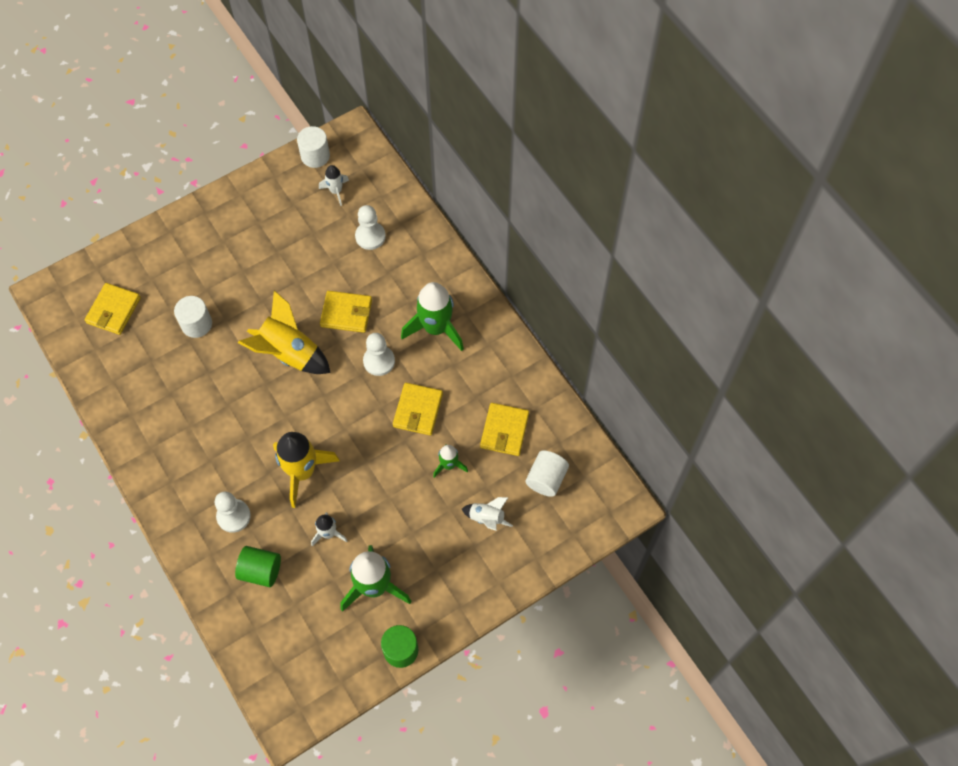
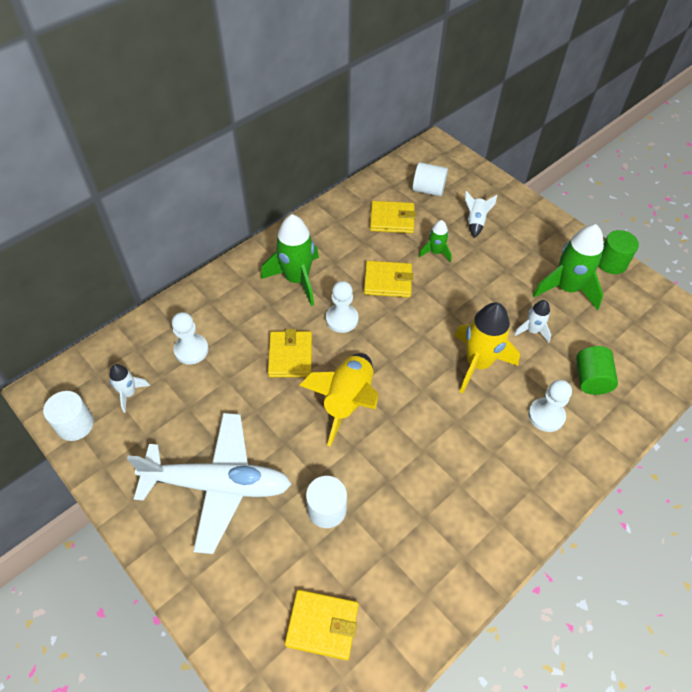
camera: 100 degrees left, 10 degrees down
none -> white plane [127,413,291,554]

